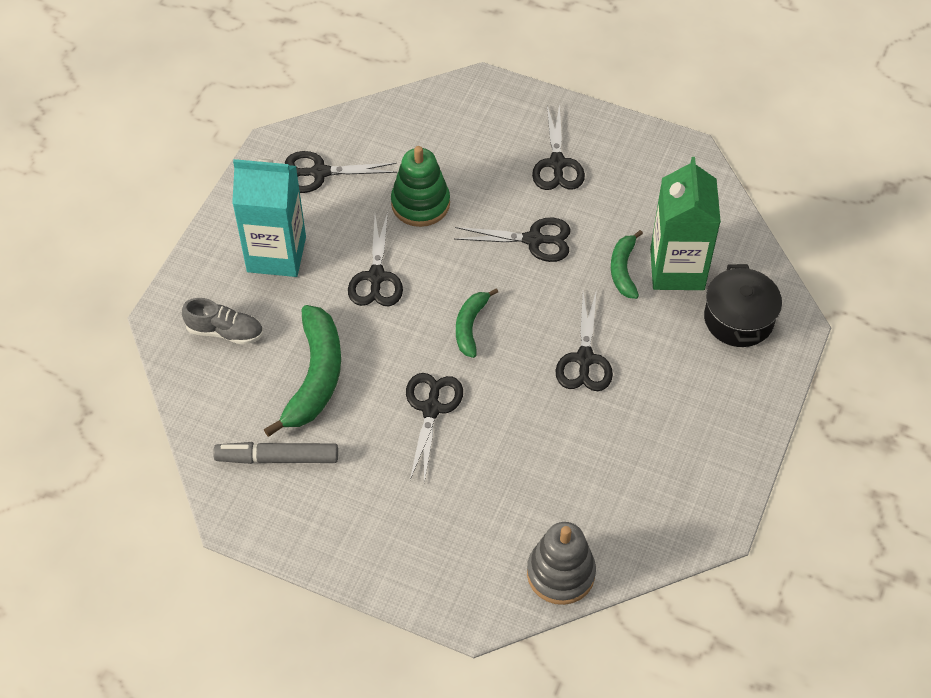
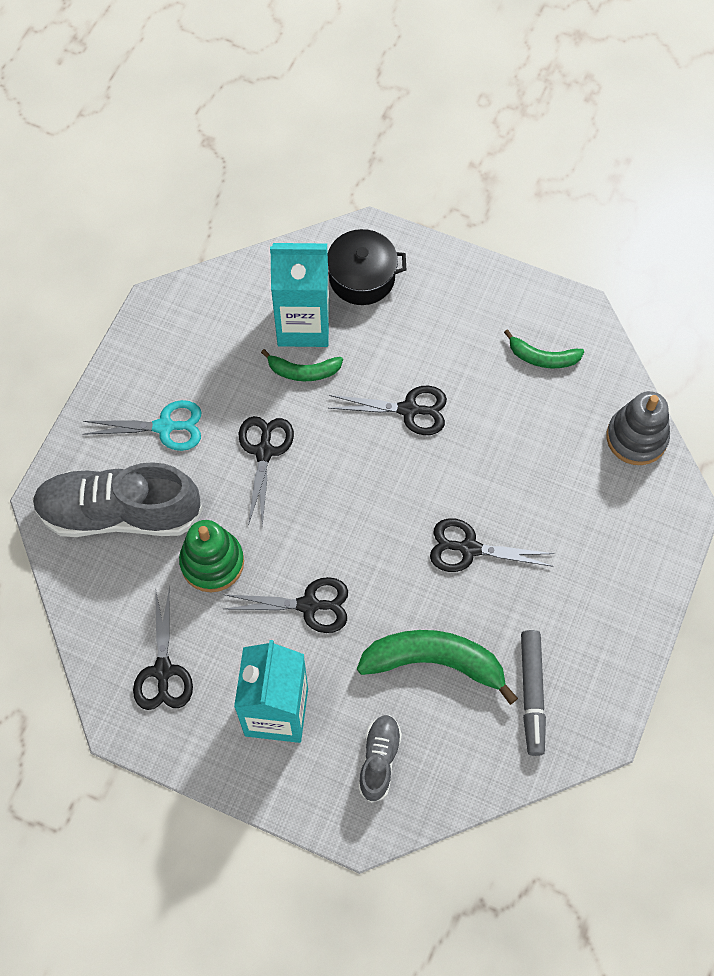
camera: 90 degrees left, 10 degrees up
green banana [456,288,498,358] -> green banana moved to [504,329,585,368]
black scissors [532,104,585,190] -> turquoise scissors [83,400,202,451]
green carton [650,157,721,290] -> turquoise carton [270,243,329,347]
none -> grey shoe [32,462,203,537]

